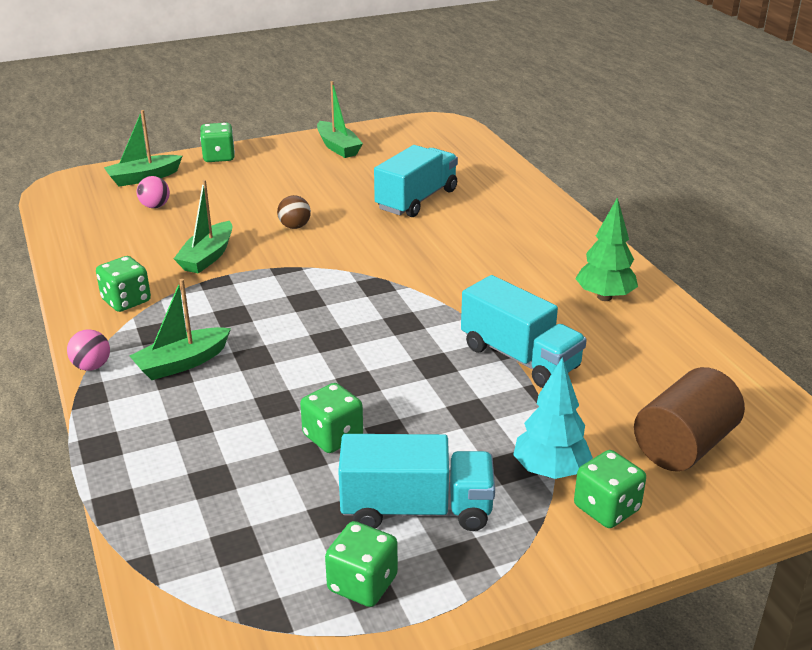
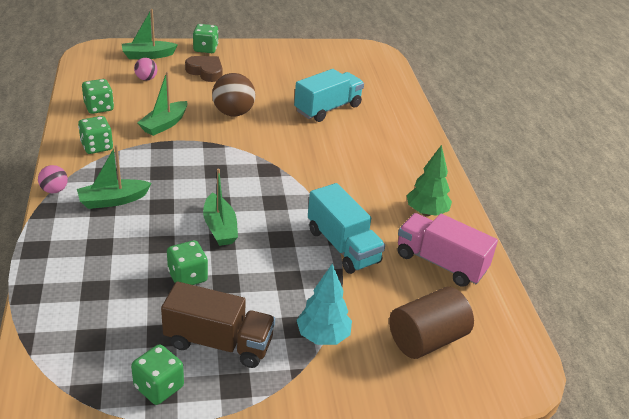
camera: 10 degrees right, 5 degrees up
brown ball [277,195,311,229] -> brown ball [212,73,255,117], size x1.79
green boat [317,81,363,158] -> green boat moved to [203,169,238,246]
turquoise truck [338,434,495,531] -> brown truck [161,281,275,368]
green dice [574,450,646,528] -> green dice moved to [82,79,114,114]
none -> brown heart [185,56,222,82]
none -> pink truck [398,213,498,287]

